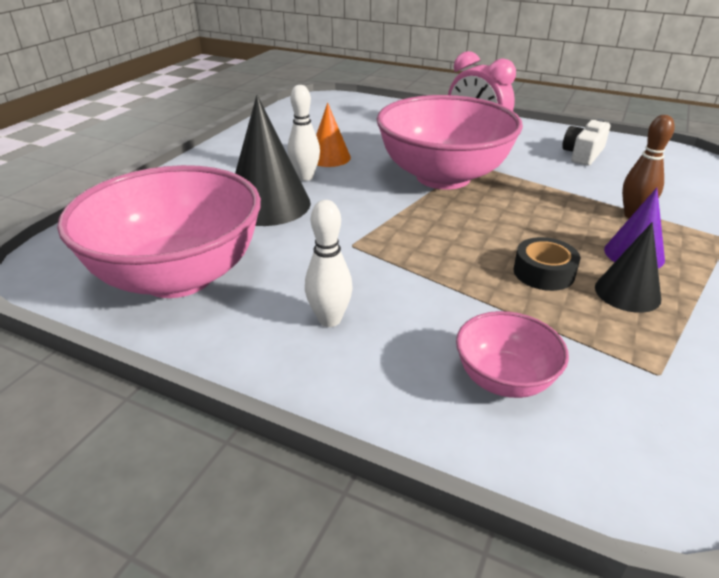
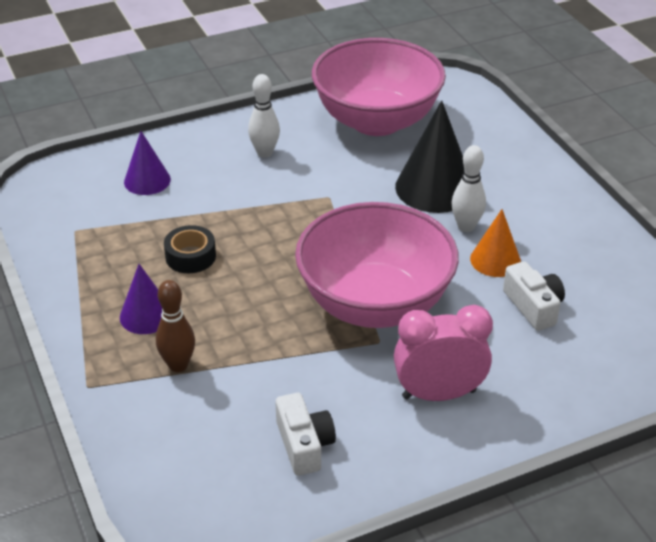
camera: 130 degrees right, 5 degrees up
pink bowl [456,311,569,398] -> purple cone [124,131,171,195]
black cone [595,222,661,313] -> none
none -> white camera [503,261,565,331]

